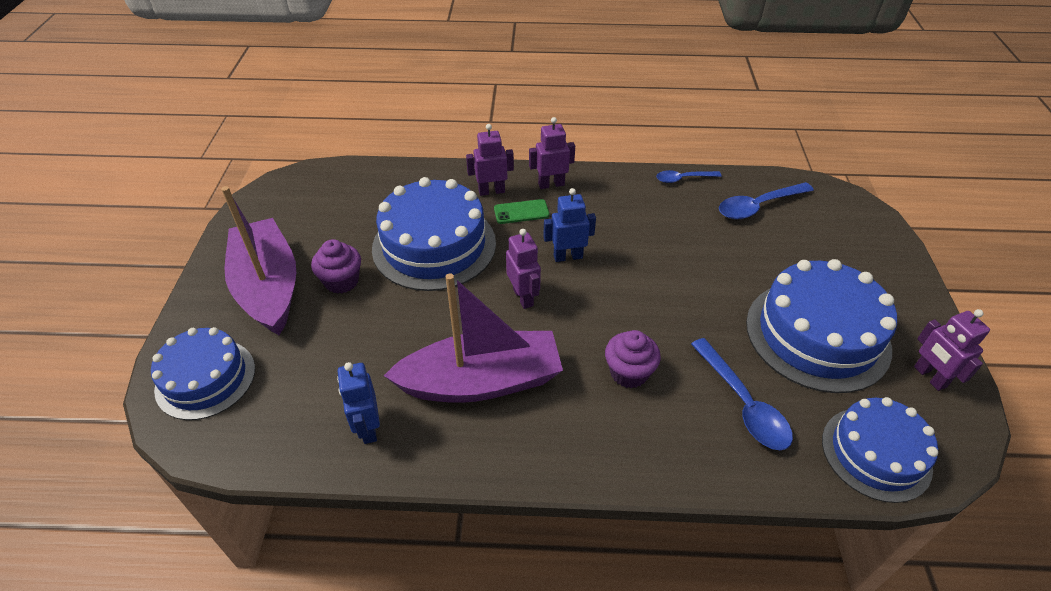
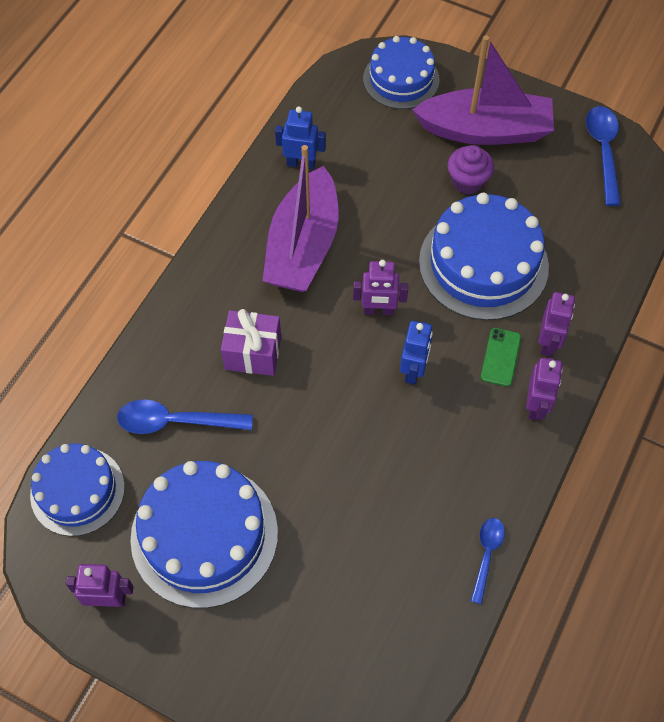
camera: 115 degrees right, 15 degrees up
purple cupcake [605,330,661,388] -> purple gift [221,309,281,376]
blue spoon [719,182,814,220] -> blue spoon moved to [586,106,621,206]

